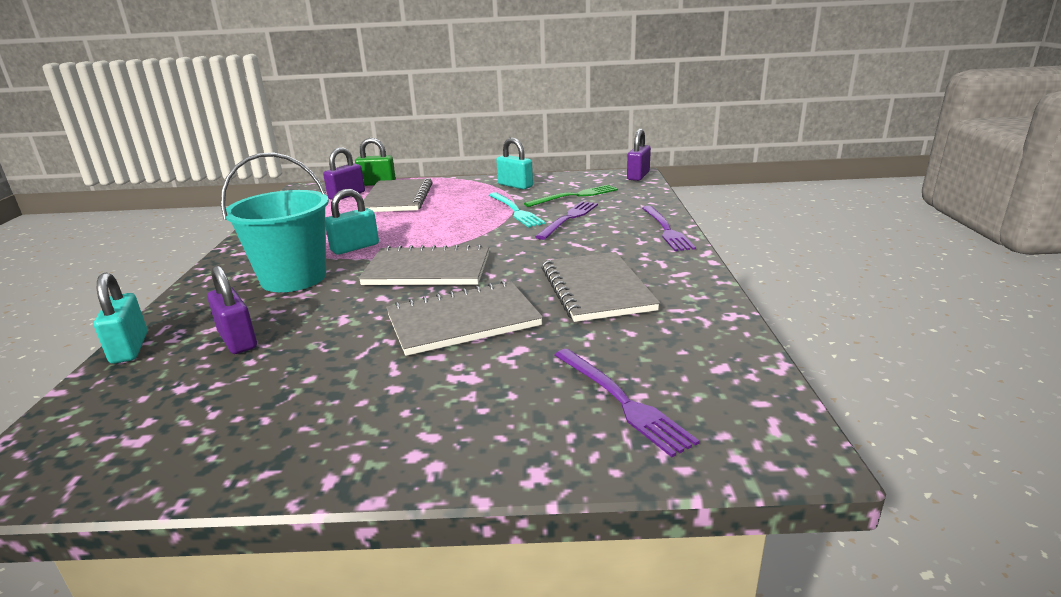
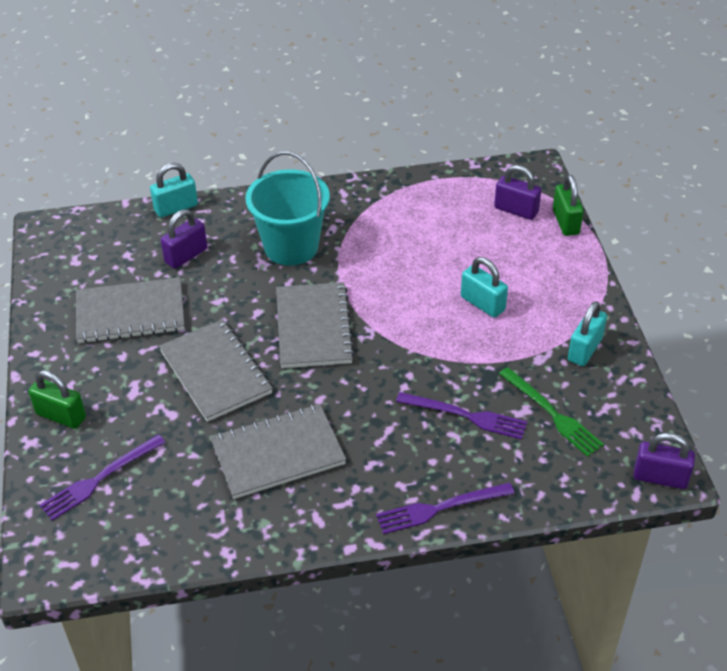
camera: 80 degrees right, 20 degrees up
turquoise padlock [325,189,379,255] -> turquoise padlock moved to [461,257,508,318]
grey notebook [363,178,433,212] -> grey notebook moved to [76,277,185,343]
turquoise fork [489,192,546,228] -> none
none -> green padlock [28,370,86,429]

